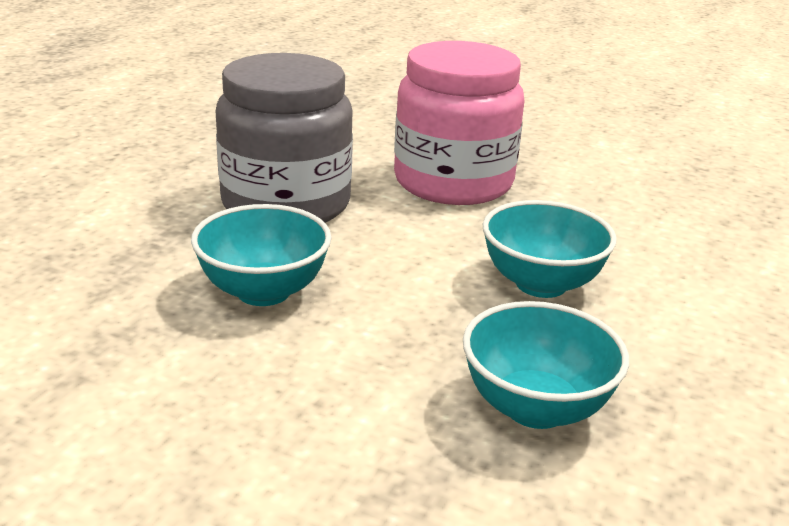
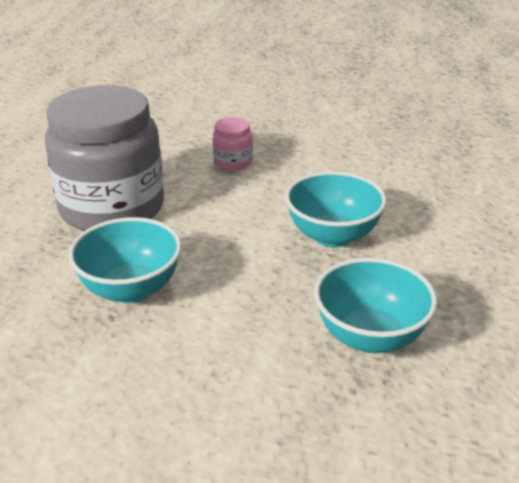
camera: 15 degrees left, 5 degrees up
pink jar [394,41,524,205] -> pink jar [213,117,253,171], size x0.41

